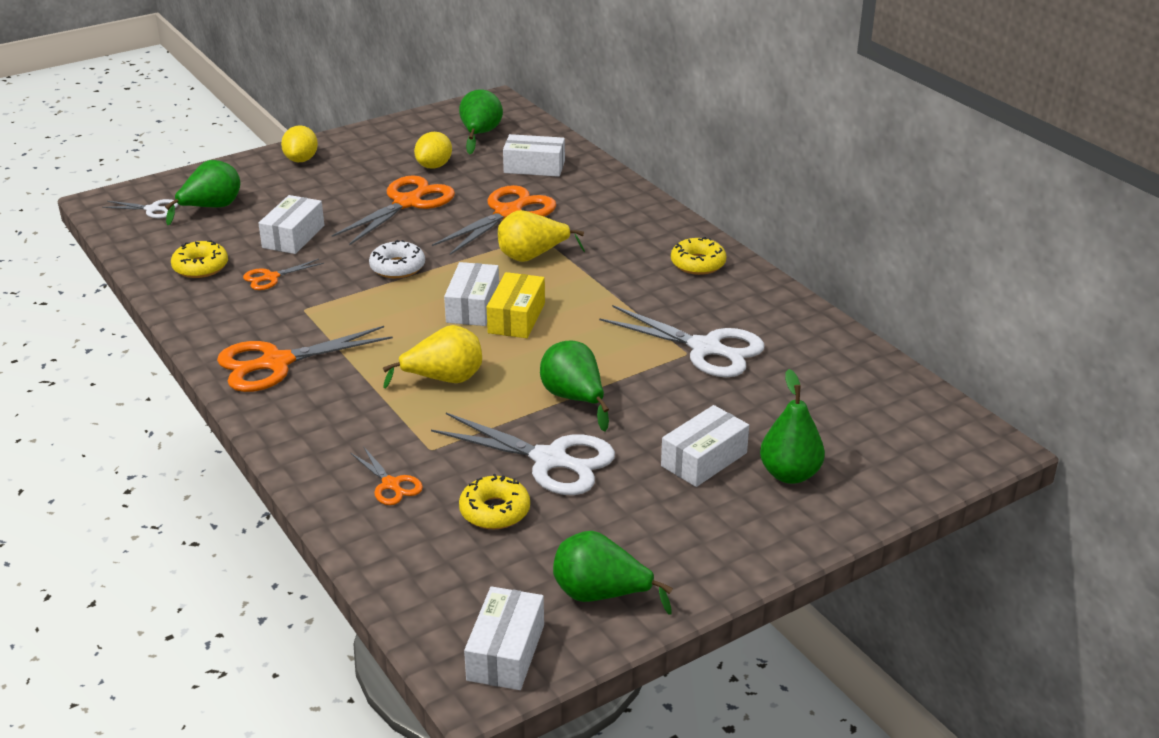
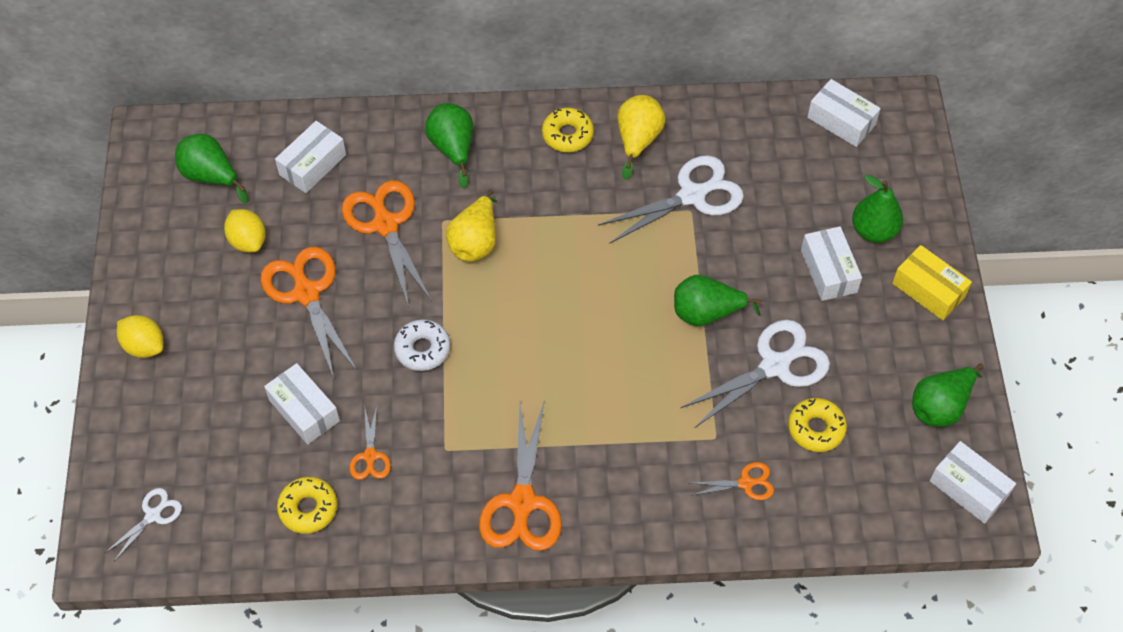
camera: 60 degrees left, 25 degrees up
green pear [165,160,240,225] -> green pear moved to [425,103,473,189]
yellow pear [383,325,482,388] -> yellow pear moved to [617,95,665,180]
white box [444,262,499,326] -> white box moved to [807,79,881,147]
yellow box [487,272,545,338] -> yellow box moved to [892,245,972,320]

